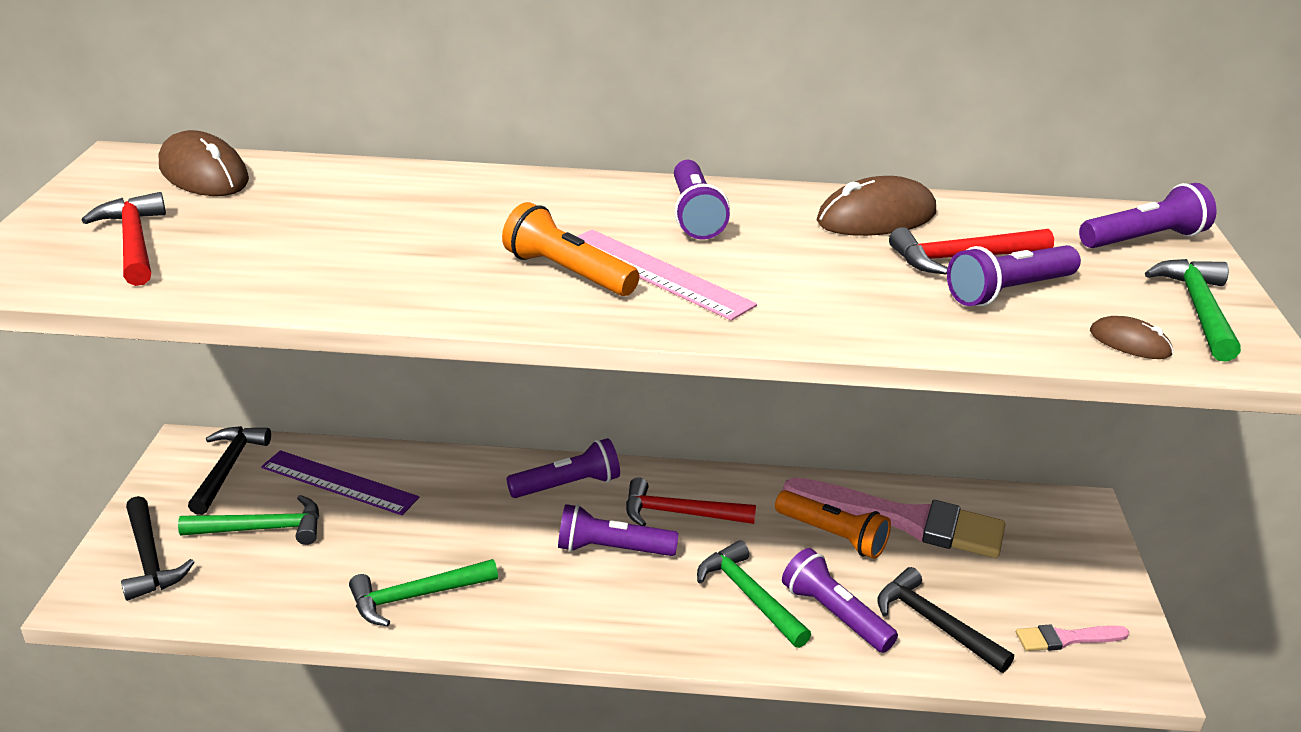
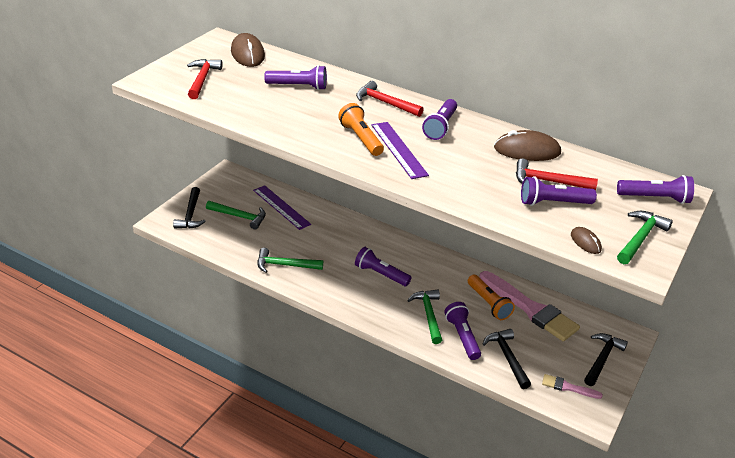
camera: 25 degrees right, 5 degrees up
black hammer [188,426,271,515] -> black hammer moved to [584,333,628,386]
purple flashlight [506,438,620,498] -> purple flashlight moved to [264,65,327,90]
pink ruler [577,230,757,321] -> purple ruler [371,122,429,179]
red hammer [626,477,756,526] -> red hammer moved to [356,81,424,117]

